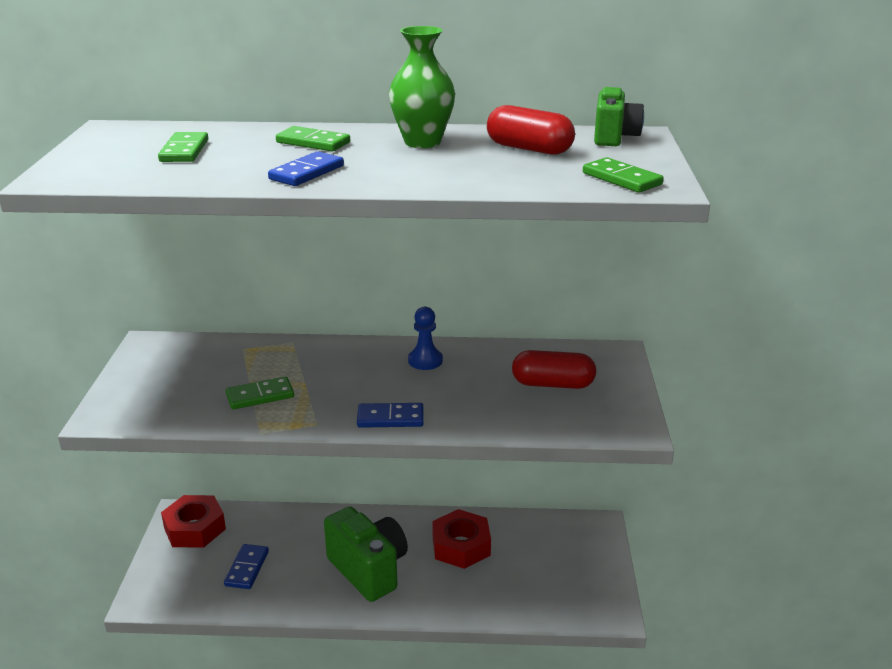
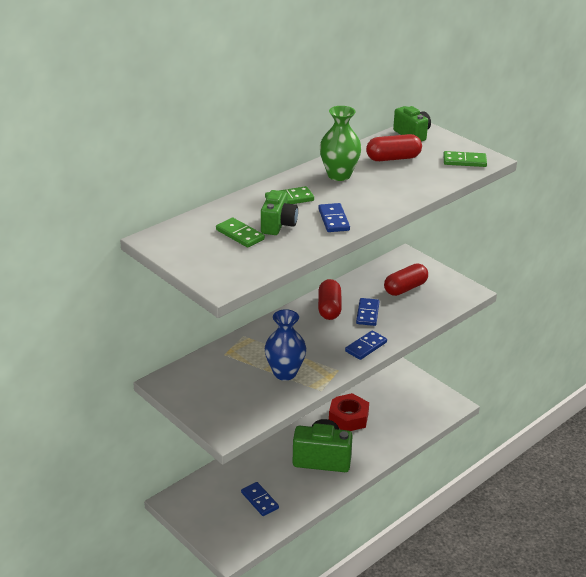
camera: 45 degrees left, 5 degrees up
red nut [161,495,226,548] -> none
green domino [226,376,294,410] -> blue vase [265,309,306,381]
blue pawn [408,307,443,370] -> red capsule [318,279,342,320]
none -> green camera [261,190,298,235]
none -> blue domino [356,298,379,326]

